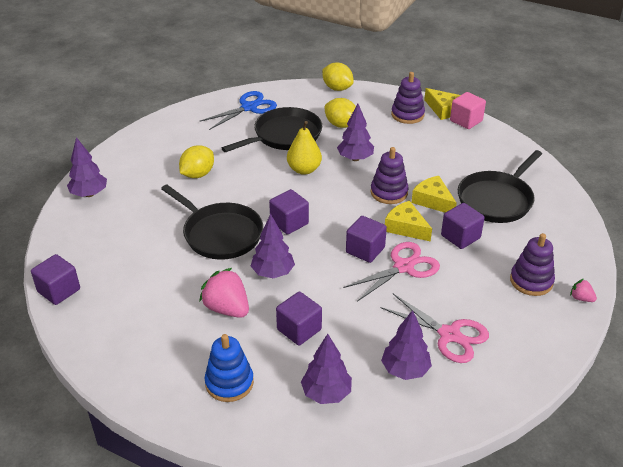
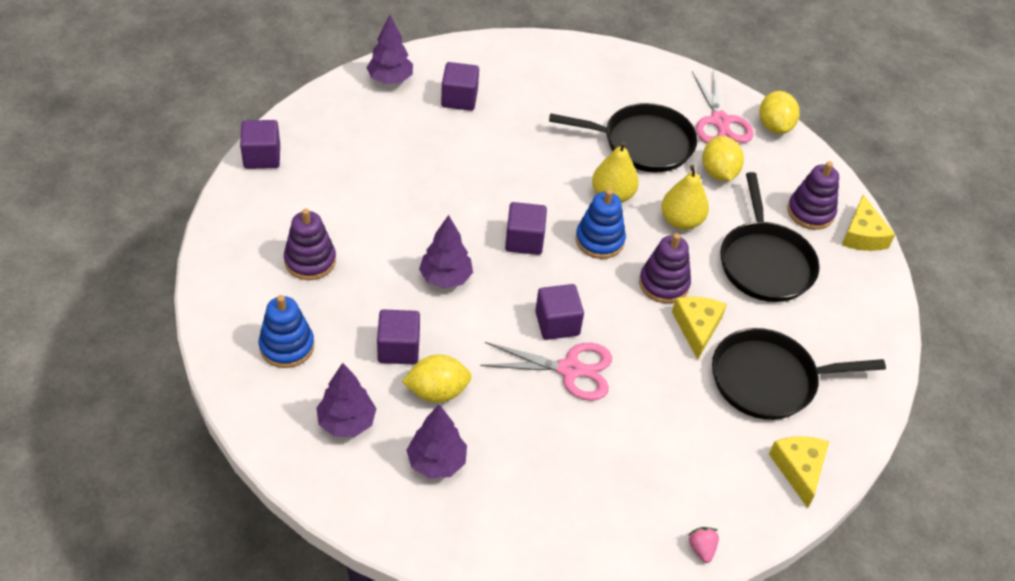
camera: 40 degrees right, 10 degrees up
black pan [161,184,263,260] -> black pan moved to [720,172,820,302]
yellow lemon [179,145,214,178] -> yellow lemon moved to [402,354,472,403]
blue scissors [199,91,277,130] -> none
pink strawberry [199,268,249,318] -> none
purple tree [337,103,374,161] -> yellow pear [661,165,709,230]
pink scissors [380,294,489,363] -> pink scissors moved to [692,71,754,143]
yellow cheese [385,201,432,242] -> yellow cheese moved to [769,436,829,508]
purple cube [441,203,484,249] -> purple cube moved to [441,62,479,111]
pink cube [450,92,486,129] -> none
purple stacking toy [510,233,555,296] -> purple stacking toy moved to [284,209,336,280]
none -> blue stacking toy [575,189,626,259]

